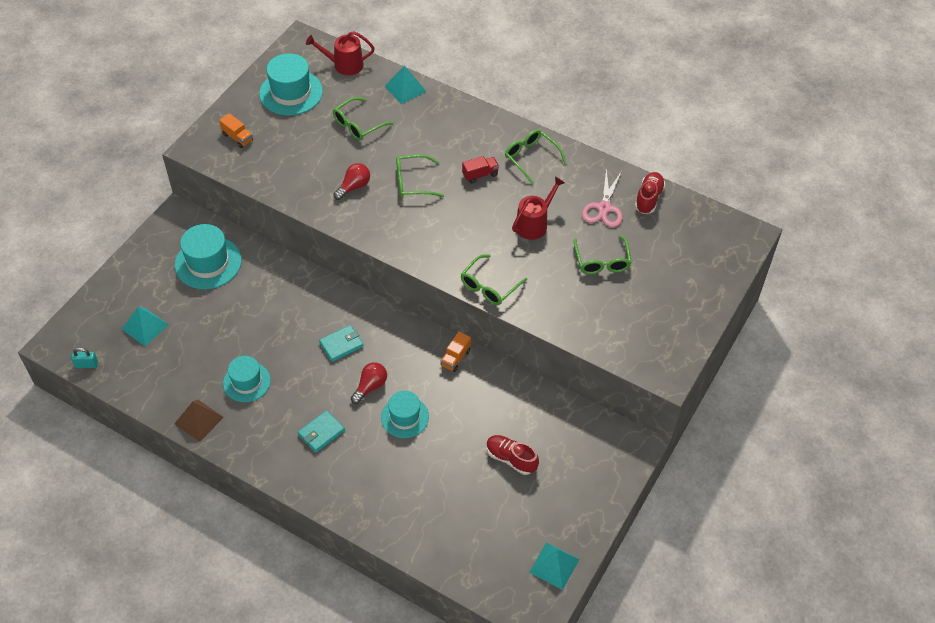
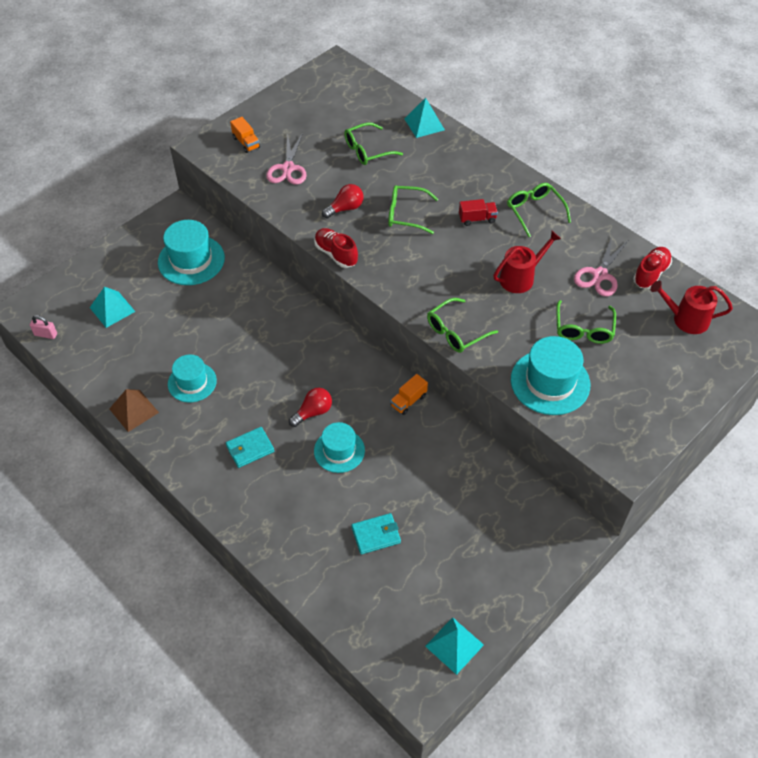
camera: 15 degrees right, 0 degrees up
turquoise padlock [71,348,98,368] -> pink padlock [30,315,57,339]
turquoise hat [259,53,323,116] -> turquoise hat moved to [511,336,590,415]
red watering can [306,31,375,75] -> red watering can moved to [650,280,733,334]
turquoise wallet [319,325,364,362] -> turquoise wallet moved to [351,513,401,554]
red shoe [486,435,539,475] -> red shoe moved to [314,228,358,268]
none -> pink scissors [266,133,307,185]

